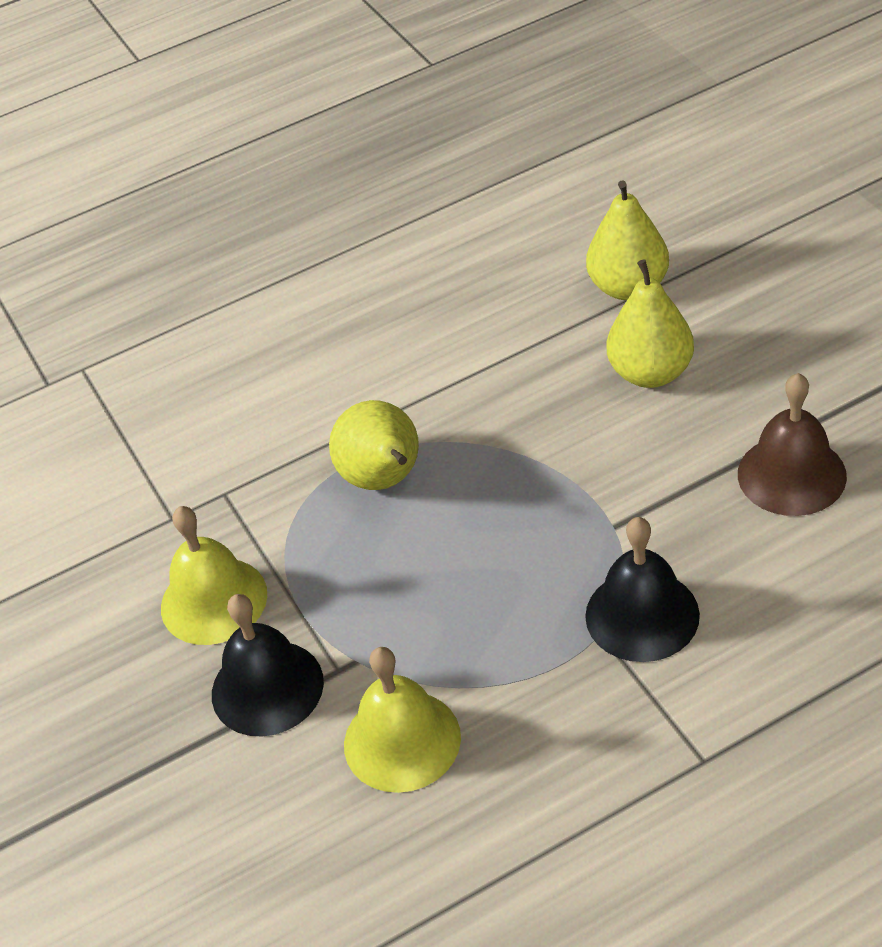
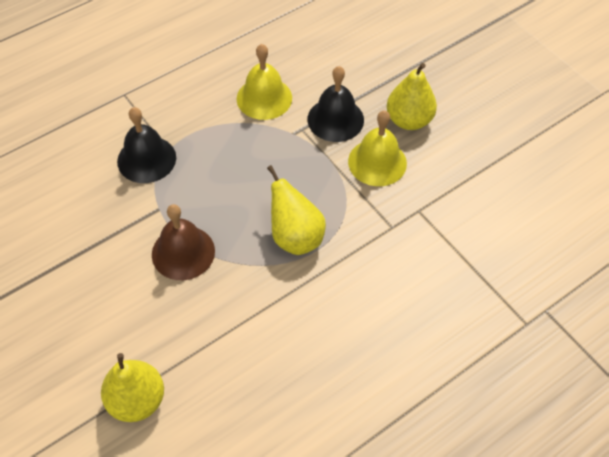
camera: 165 degrees right, 10 degrees up
yellow pear [607,259,694,388] -> yellow pear moved to [387,63,437,130]
brown bell [738,373,847,516] -> brown bell moved to [152,204,215,280]

